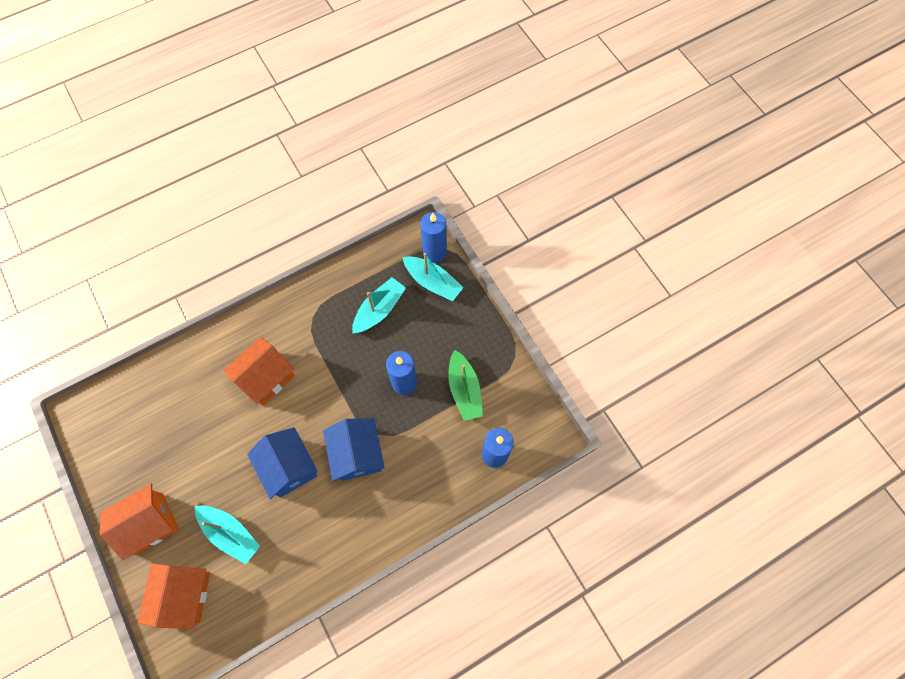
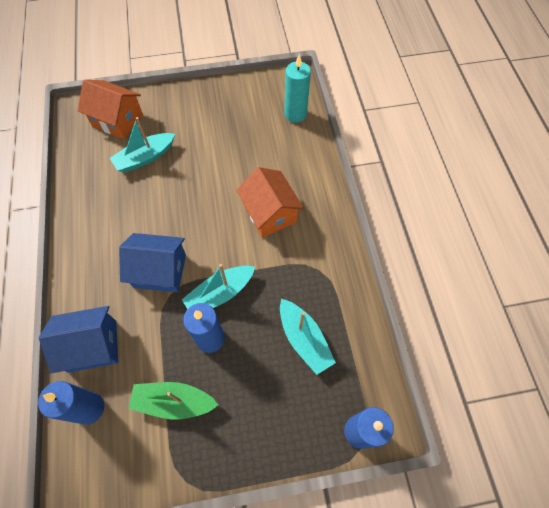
camera: 110 degrees right, 5 degrees down
orange house [99,484,179,560] -> none
blue house [247,427,318,499] -> blue house moved to [39,306,118,373]
turquoise boat [403,253,464,301] -> turquoise boat moved to [182,264,255,309]
none -> turquoise candle [284,54,311,123]

